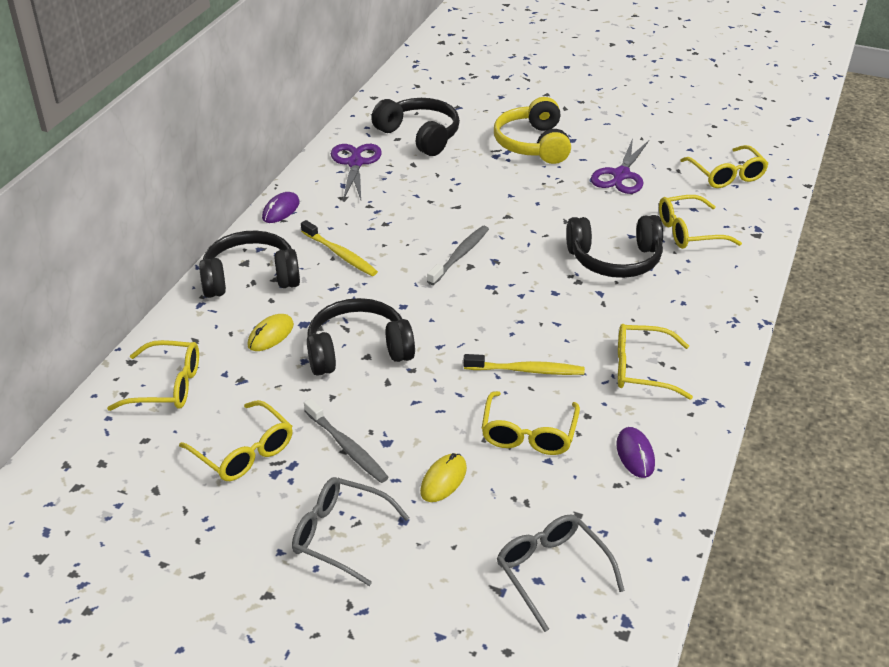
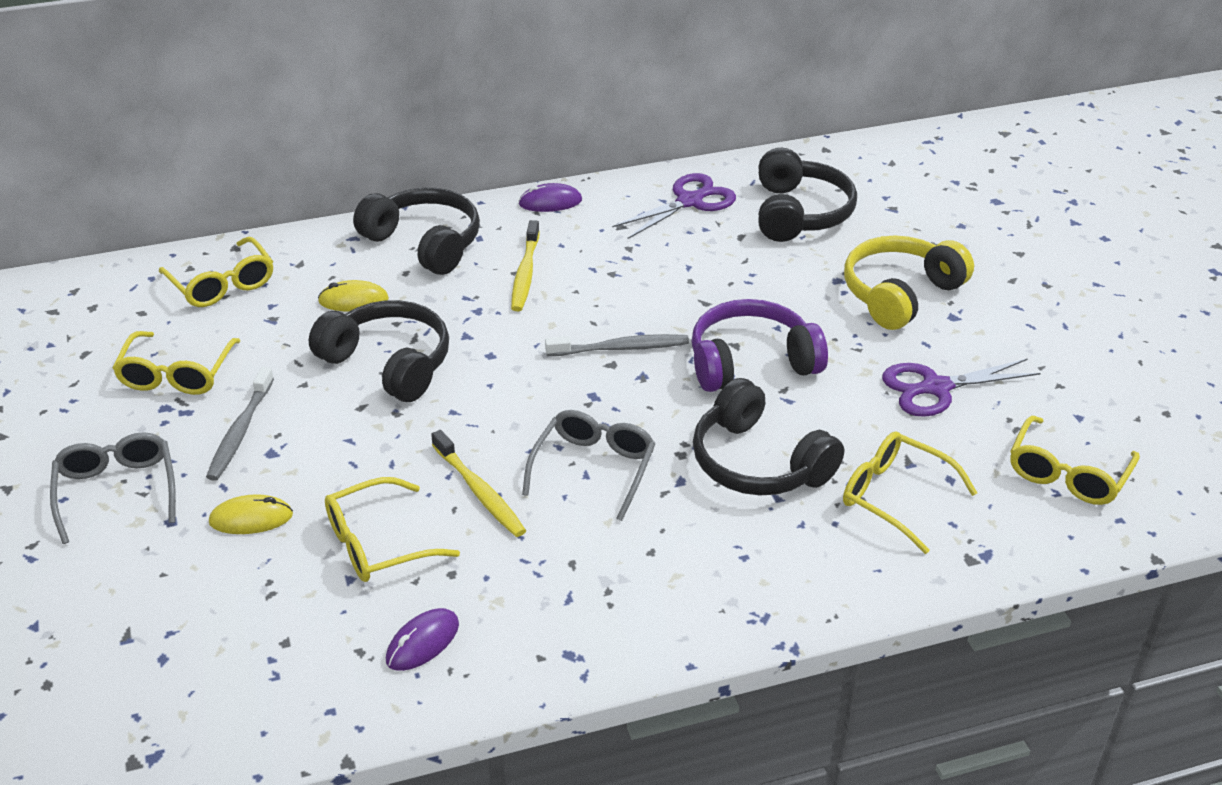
camera: 50 degrees right, 0 degrees up
grey glasses [497,514,625,632] -> grey glasses moved to [522,410,655,521]
yellow glasses [618,324,693,400] -> none
none -> purple headphones [692,299,828,392]

